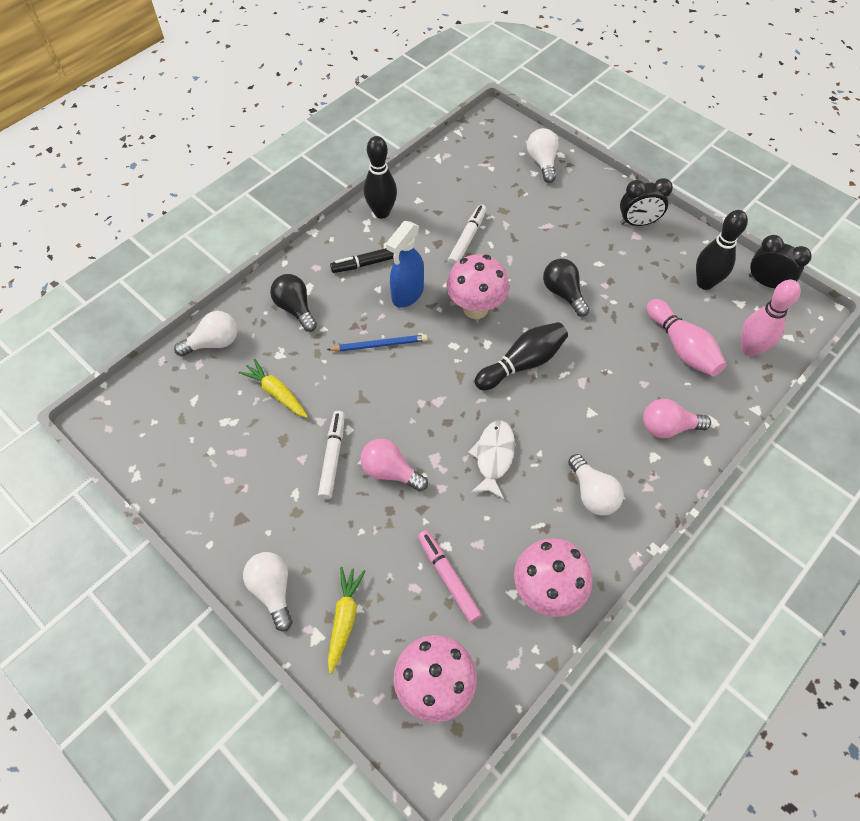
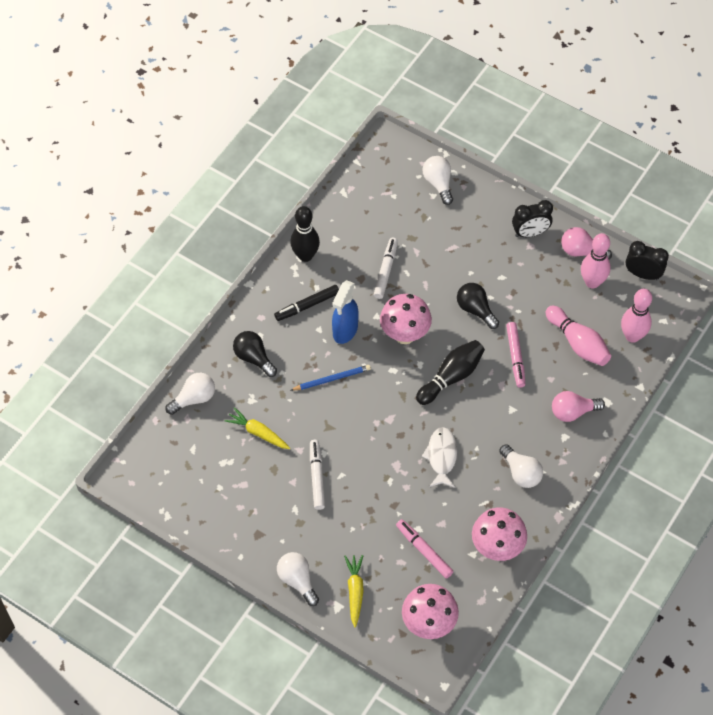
camera: 10 degrees left, 0 degrees up
pink light bulb [360,439,428,491] -> pink light bulb moved to [561,227,612,259]
black bowling pin [696,210,748,290] -> pink bowling pin [581,233,610,288]
none -> pink marker [506,322,525,388]

